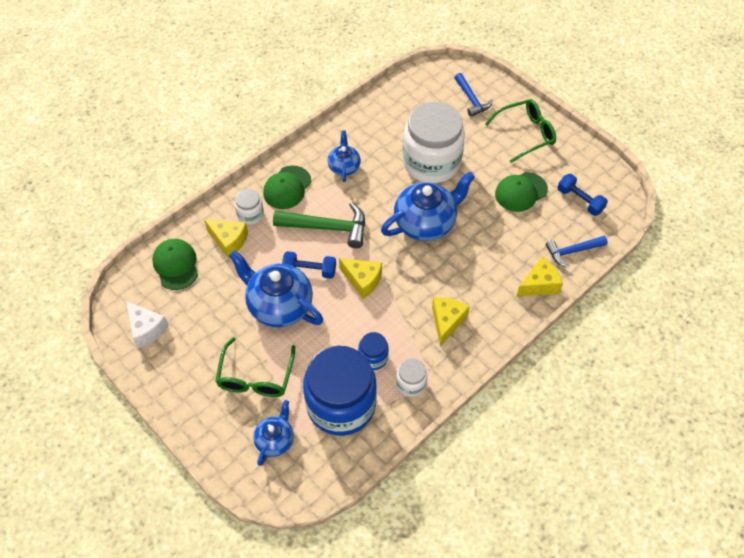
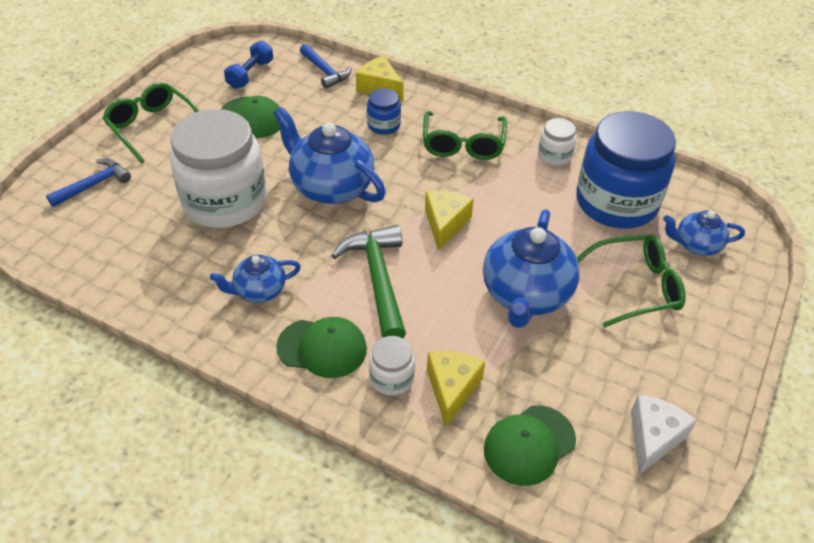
camera: 110 degrees left, 10 degrees down
blue dumbbell [282,251,336,279] -> none
blue jar [358,332,389,370] -> blue jar moved to [367,88,401,135]
yellow cheese [432,297,470,346] -> green glasses [423,111,507,160]

